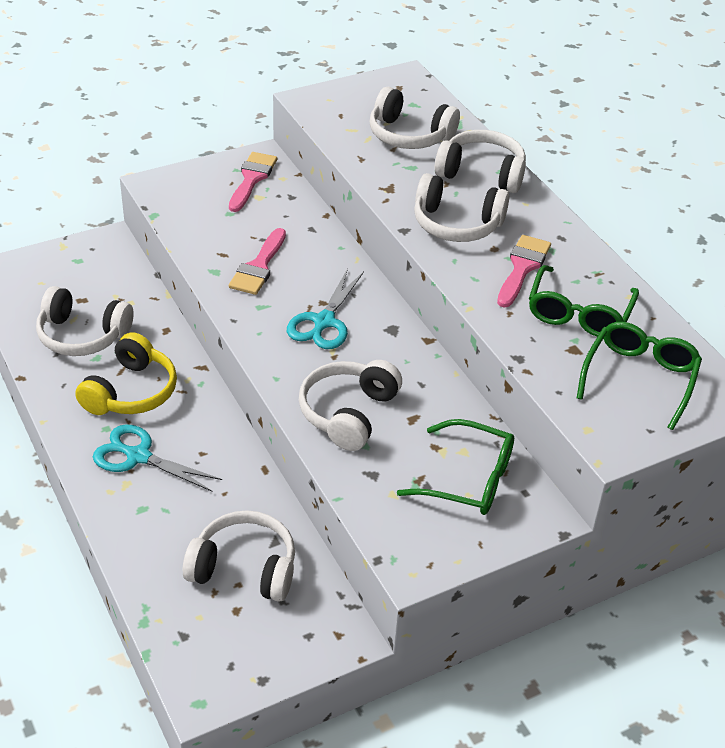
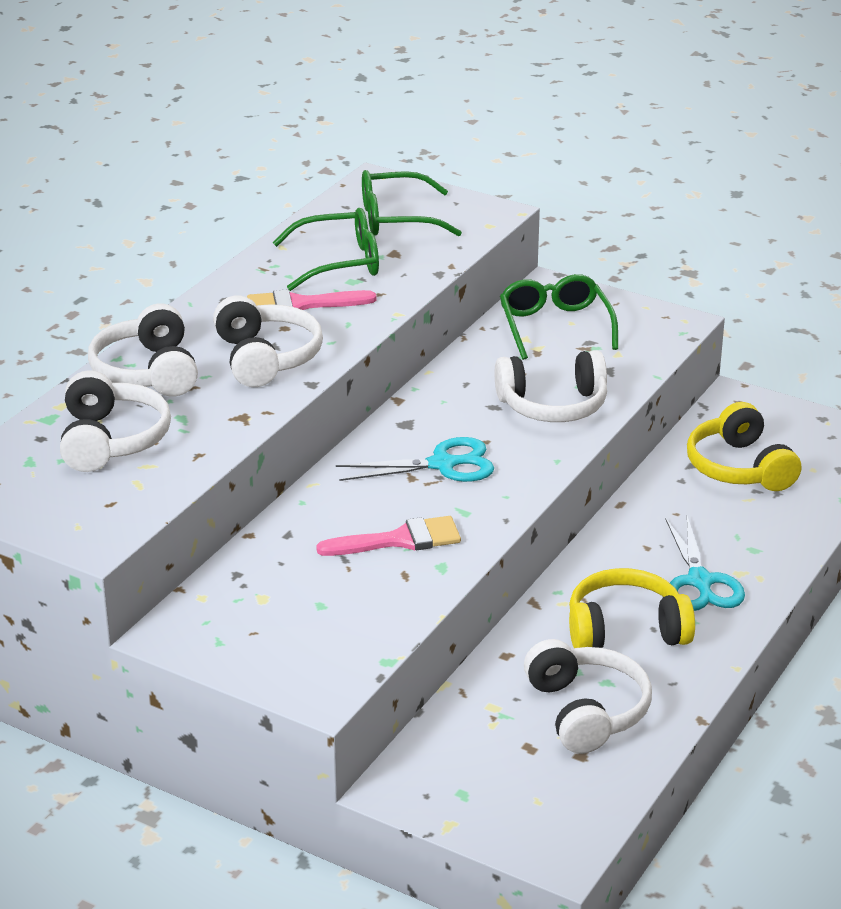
camera: 120 degrees left, 10 degrees down
white headphones [183,510,295,602] -> yellow headphones [687,402,801,491]
pink brush [229,152,277,212] -> none

